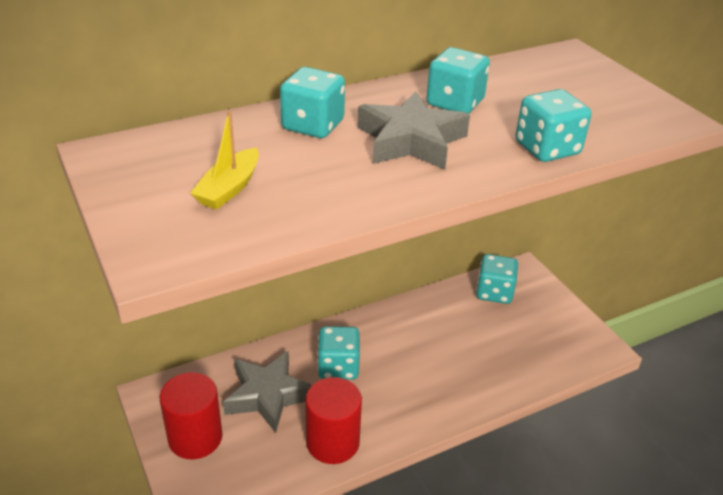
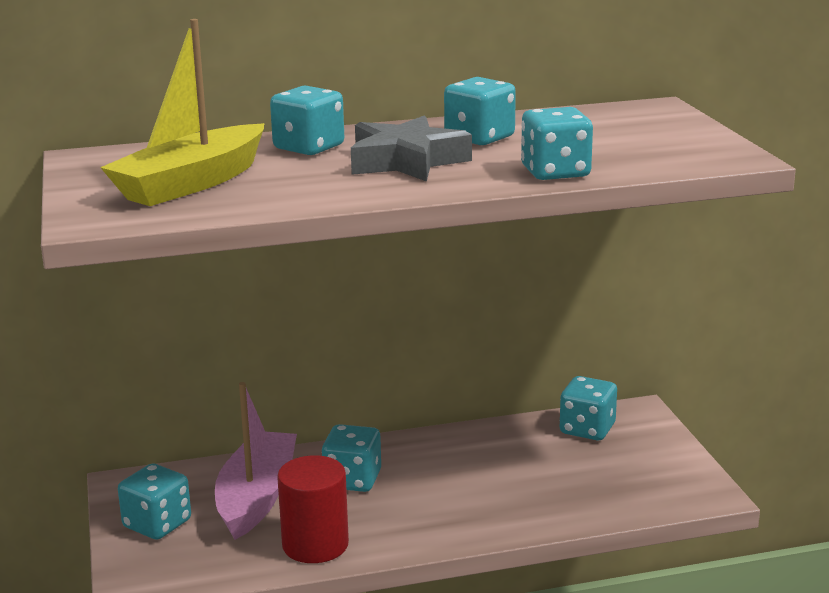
camera: 15 degrees right, 15 degrees down
red cylinder [160,372,223,459] -> turquoise dice [118,464,191,540]
yellow boat [190,111,259,209] -> yellow boat [100,19,265,206], size x1.89
grey star [223,351,312,433] -> pink boat [215,382,297,540]

